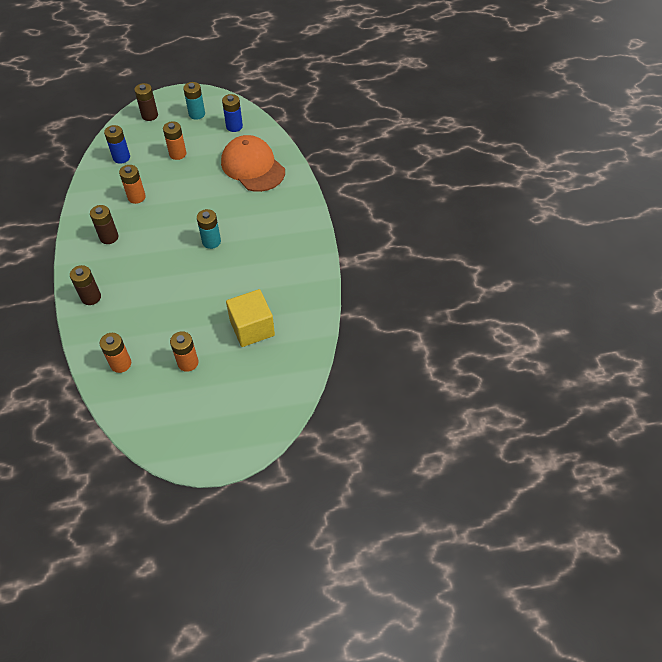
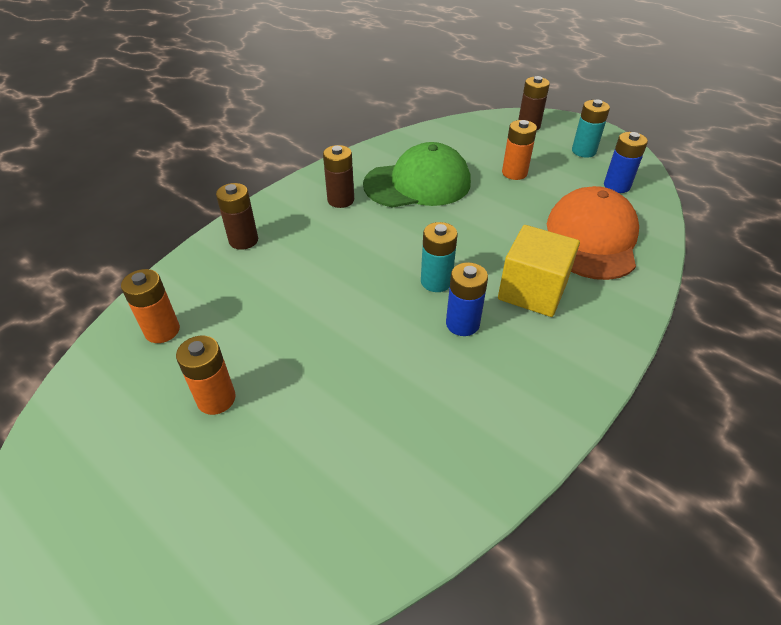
camera: 50 degrees right, 10 degrees down
blue battery [104,125,130,164] -> blue battery moved to [446,262,488,336]
orange battery [119,165,146,204] -> green cap [363,142,471,208]
yellow cube [226,289,275,347] -> yellow cube moved to [498,225,580,317]

